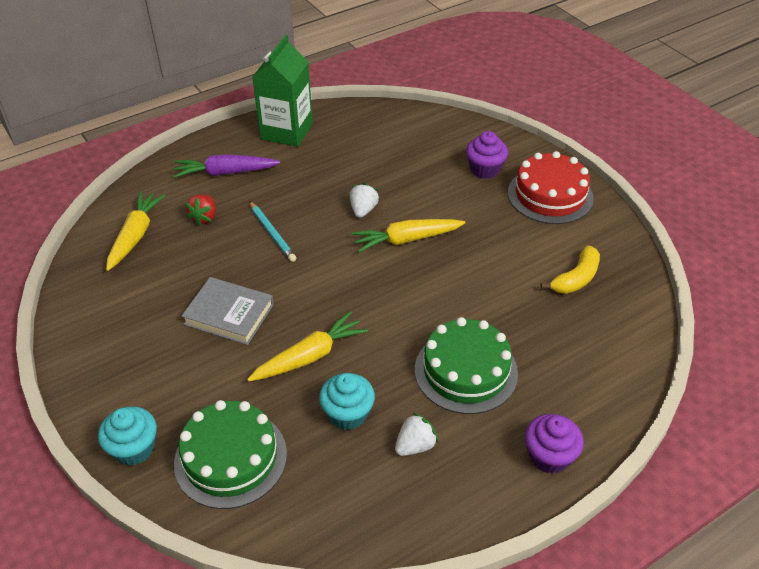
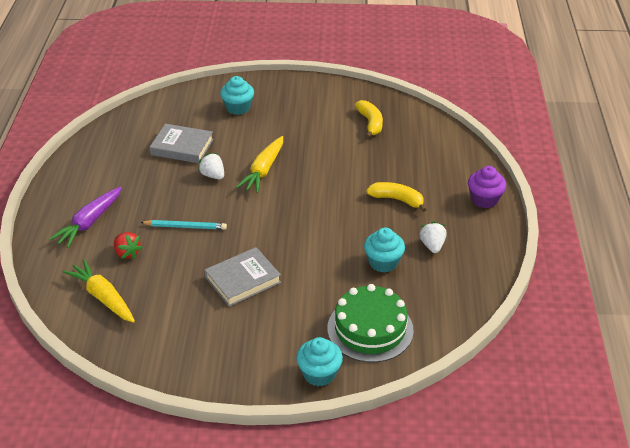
camera: 55 degrees left, 5 degrees down
yellow carrot [247,311,368,381] -> none
green carton [252,35,313,147] -> none
green cake [415,317,518,414] -> yellow banana [366,182,427,212]
purple cupcake [466,131,508,179] -> turquoise cupcake [220,76,254,115]
red cake [508,151,594,224] -> none
none -> grey book [150,124,213,163]

